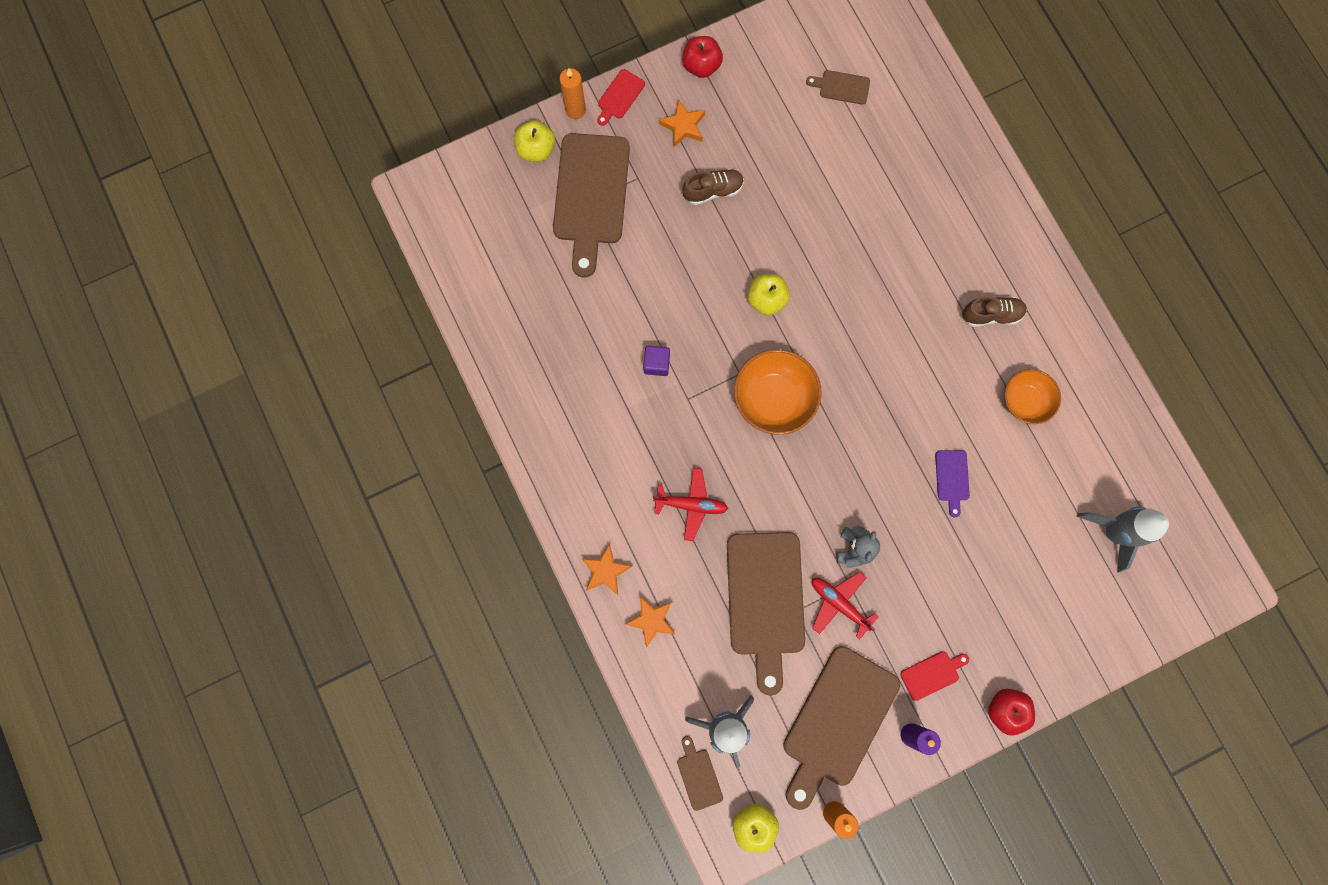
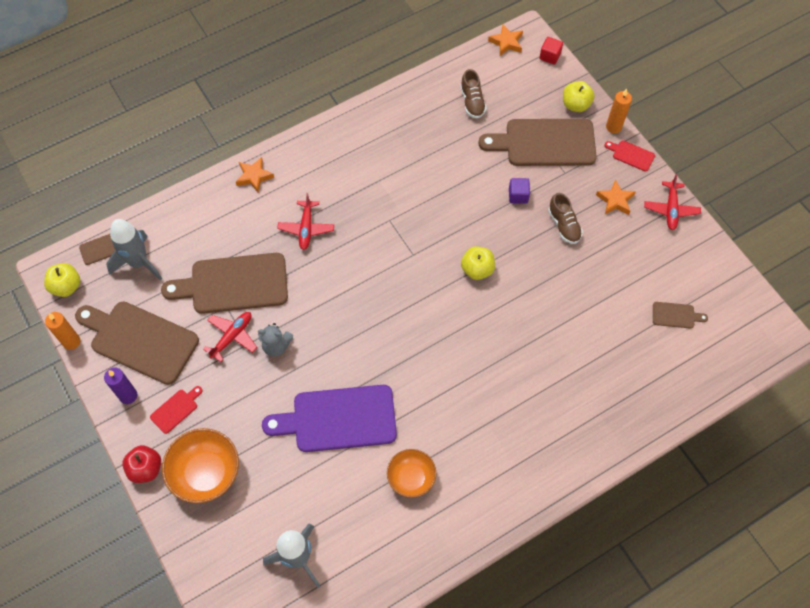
camera: 85 degrees right, 15 degrees down
orange star [625,596,675,648] -> orange star moved to [488,25,523,56]
purple cube [643,346,670,376] -> purple cube moved to [509,178,530,203]
red apple [682,36,723,78] -> red plane [644,174,701,230]
orange bowl [734,349,822,435] -> orange bowl moved to [162,428,239,503]
brown cutting board [806,70,870,105] -> brown cutting board turned 90 degrees clockwise [653,302,708,329]
red cutting board [900,651,969,701] -> red cutting board turned 105 degrees counterclockwise [150,386,203,434]
purple cutting board [935,450,970,518] -> purple cutting board [262,385,397,452], size x2.31
brown shoe [962,296,1027,327] -> brown shoe moved to [460,69,486,118]
none -> red cube [539,37,563,65]

